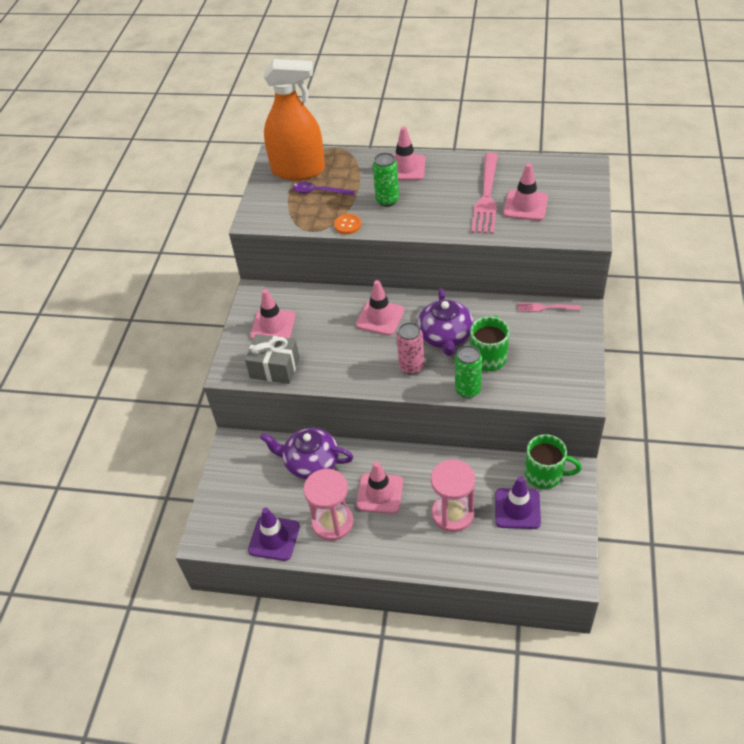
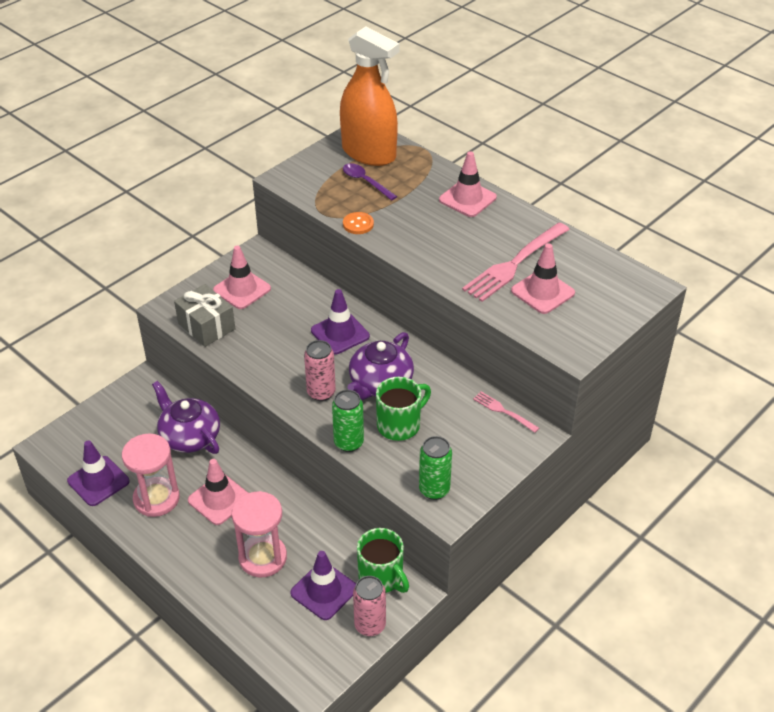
camera: 30 degrees right, 5 degrees down
pink traffic cone [356,280,405,336] -> purple traffic cone [311,289,370,355]
green can [373,153,399,207] -> green can moved to [419,436,452,500]
none -> pink can [353,576,386,636]

